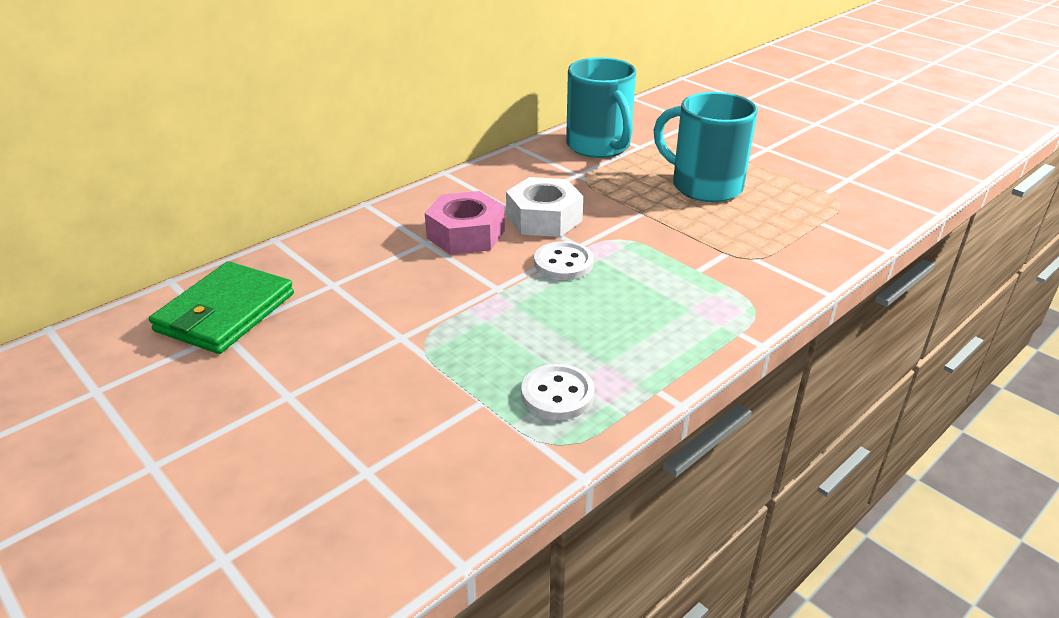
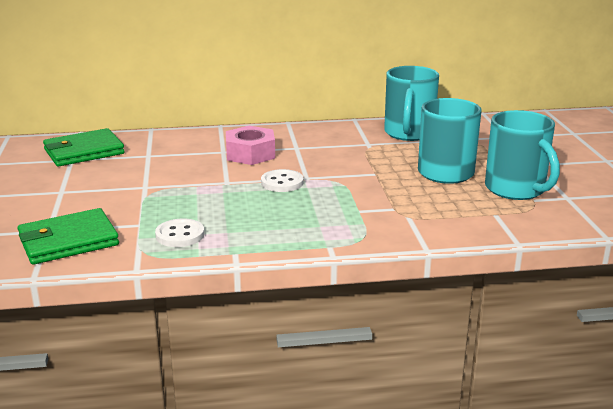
camera: 35 degrees right, 10 degrees down
white nut [506,177,583,237] -> none
none -> green wallet [18,208,119,265]
none -> turquoise mug [485,110,560,200]

